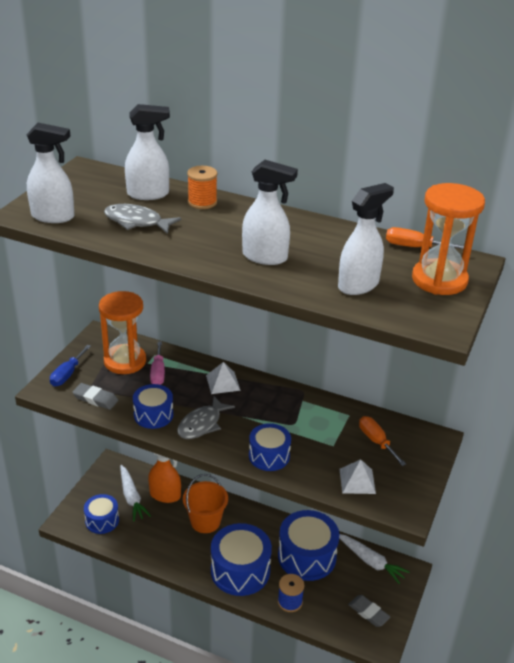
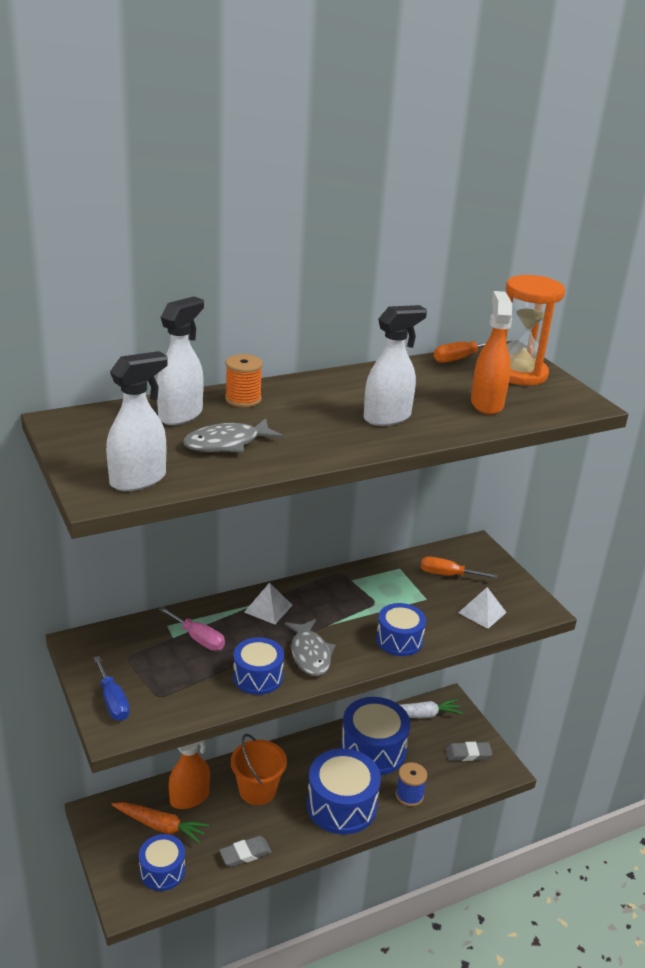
camera: 50 degrees left, 5 degrees down
grey eraser [72,383,118,410] -> grey eraser moved to [219,836,272,867]
orange hourglass [99,291,146,374] -> none
white carrot [120,465,151,522] -> orange carrot [111,802,209,844]
white spray bottle [338,183,394,295] -> orange spray bottle [471,291,512,415]

